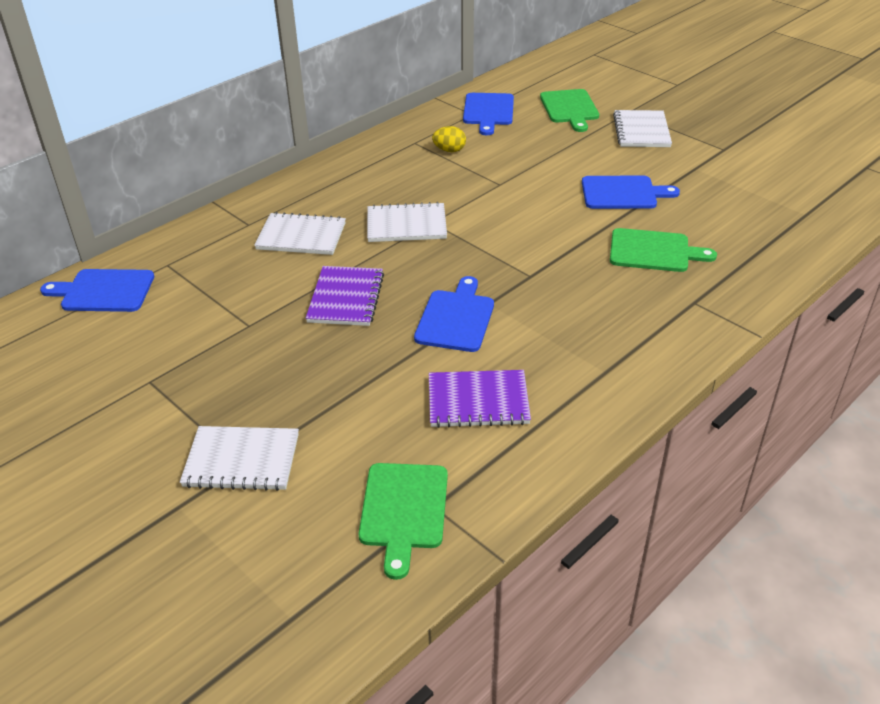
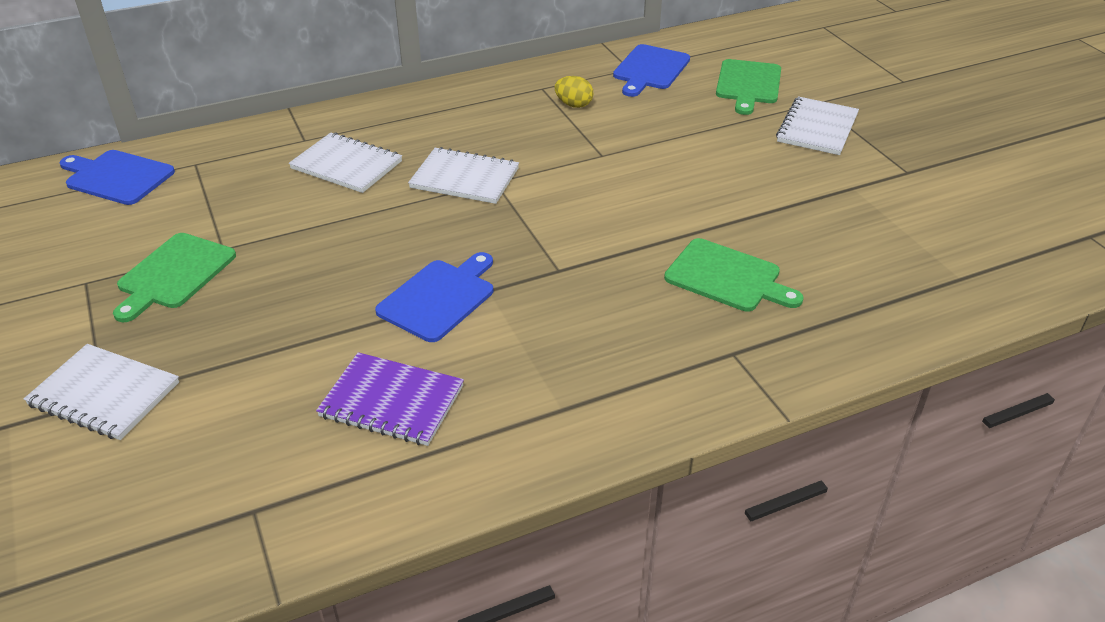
camera: 20 degrees right, 0 degrees up
purple notebook [305,266,384,326] -> none
green cutting board [359,463,448,580] -> green cutting board moved to [113,233,236,322]
blue cutting board [582,176,680,209] -> none

